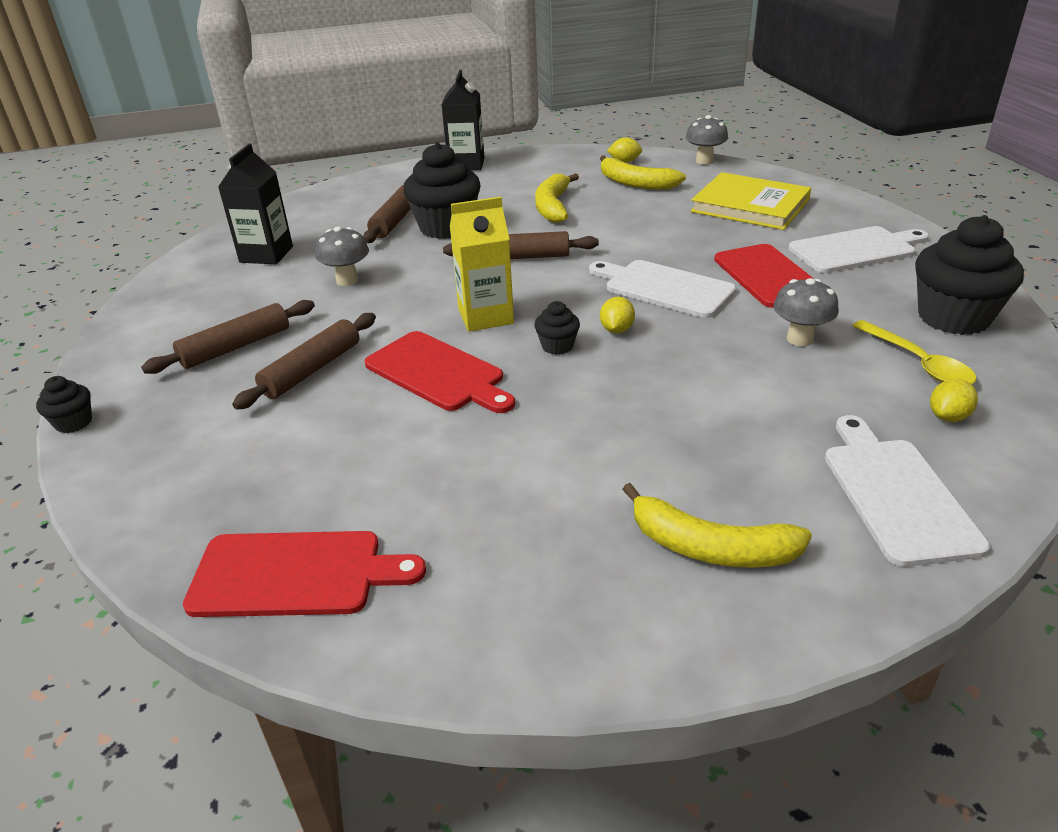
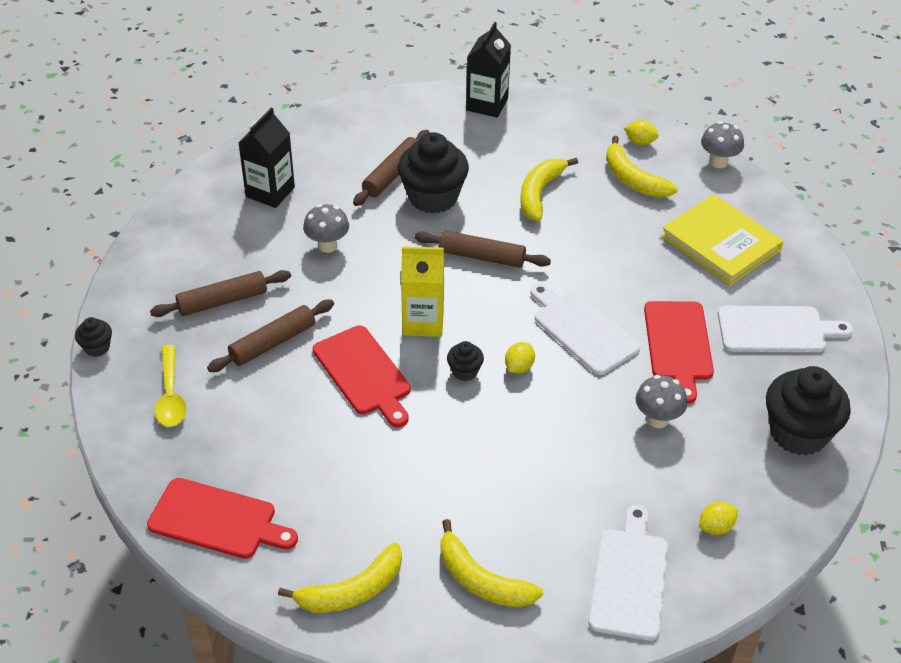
camera: 15 degrees right, 10 degrees up
yellow spoon [852,320,976,384] -> yellow spoon moved to [154,345,187,427]
none -> yellow banana [278,543,402,613]

